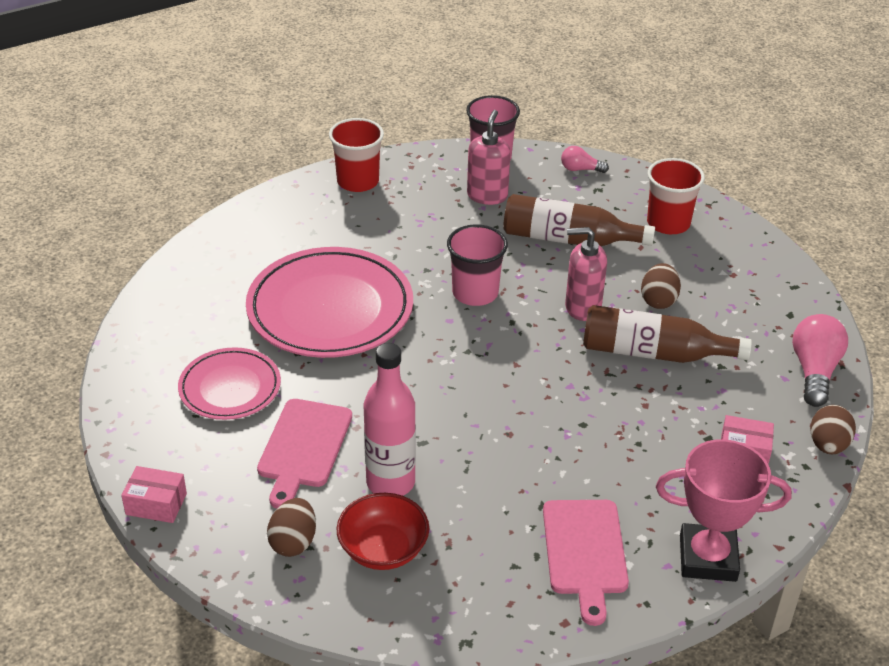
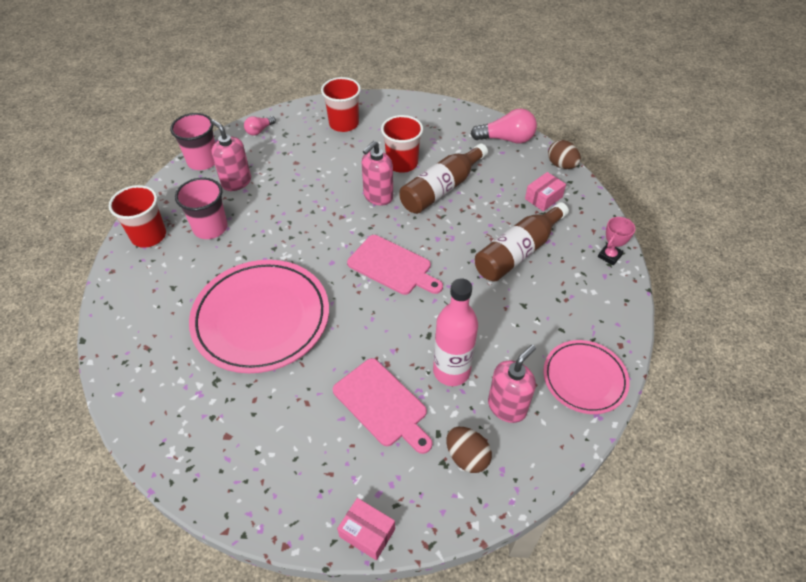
camera: 55 degrees left, 10 degrees up
pink box [121,466,187,523] -> pink box turned 75 degrees clockwise [337,498,395,560]
pink plate [178,347,281,420] -> pink plate moved to [543,340,630,414]
red bowl [337,493,429,570] -> pink soap dispenser [488,345,536,423]
pink cup [447,224,508,306] -> pink cup moved to [175,177,228,239]
brown bottle [503,194,655,246] -> brown bottle moved to [475,202,569,282]
pink cutting board [543,500,629,626] -> pink cutting board moved to [347,235,443,295]
brown egg [641,263,681,309] -> red cup [381,115,423,173]
pink trophy [656,439,792,582] -> pink trophy [598,217,635,265], size x0.52
pink light bulb [792,314,848,407] -> pink light bulb turned 135 degrees clockwise [471,109,537,144]

